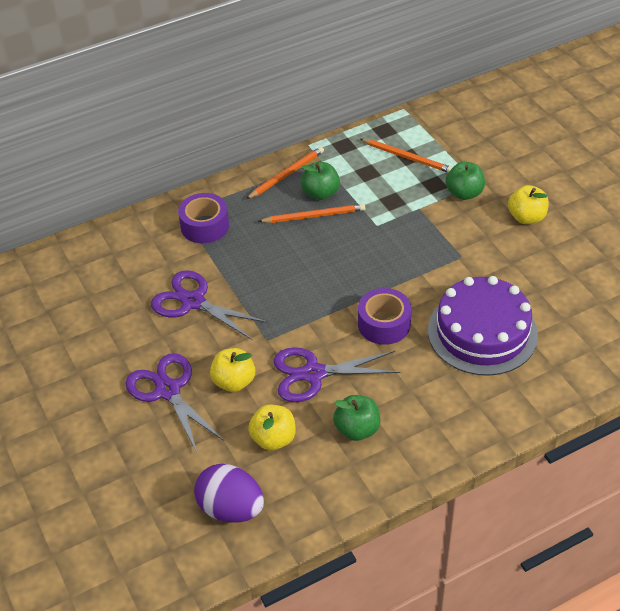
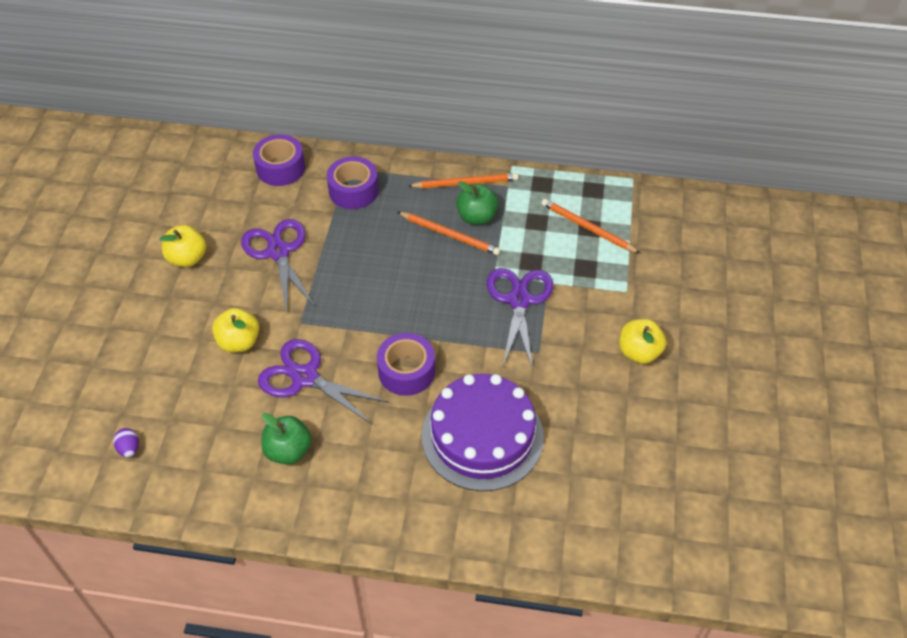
camera: 35 degrees right, 5 degrees up
purple scissors [125,353,224,452] -> purple scissors moved to [487,268,553,370]
purple egg [194,464,264,523] -> purple egg [113,428,139,457], size x0.44
yellow apple [248,404,296,450] -> yellow apple moved to [160,225,206,267]
orange pencil [360,139,453,173] -> orange pencil turned 150 degrees clockwise [541,199,640,253]
green apple [446,162,485,200] -> none
none -> purple tape [253,134,305,186]

